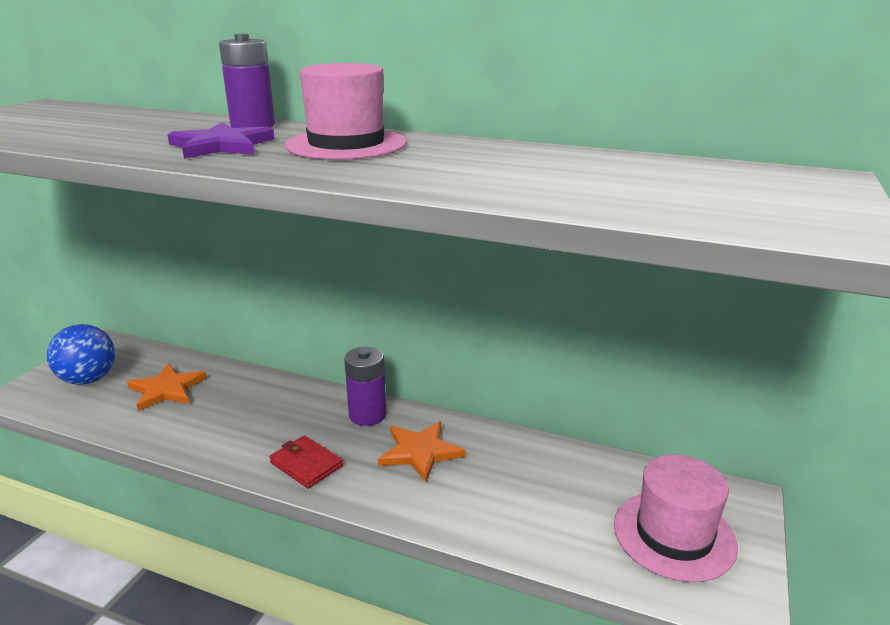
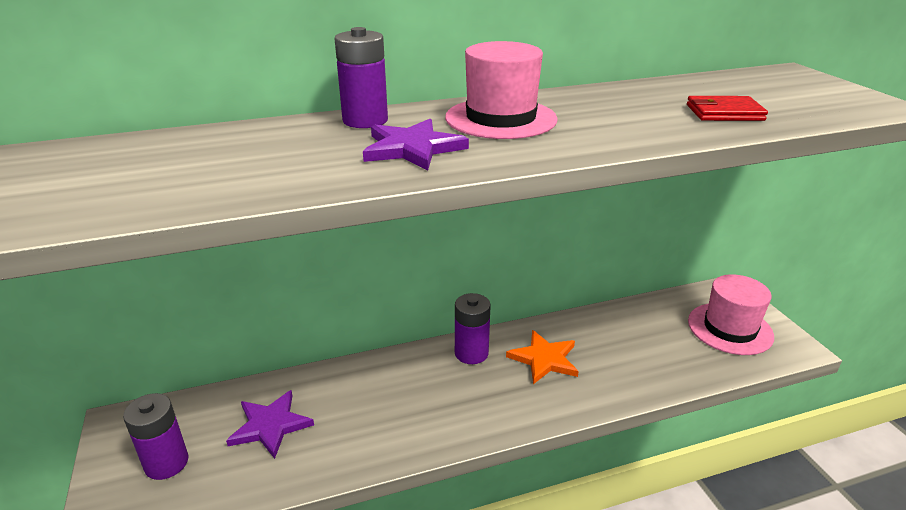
camera: 40 degrees left, 5 degrees up
blue ball [47,324,115,385] -> purple battery [123,393,188,480]
orange star [127,363,207,411] -> purple star [226,390,314,459]
red wallet [270,435,343,489] -> red wallet moved to [687,96,768,121]

